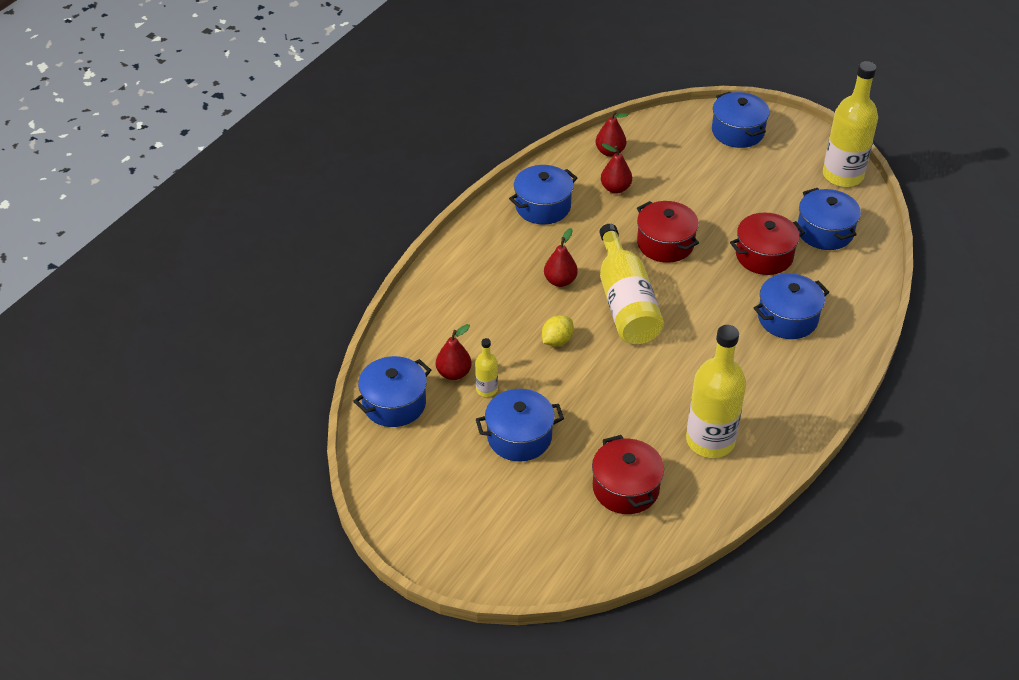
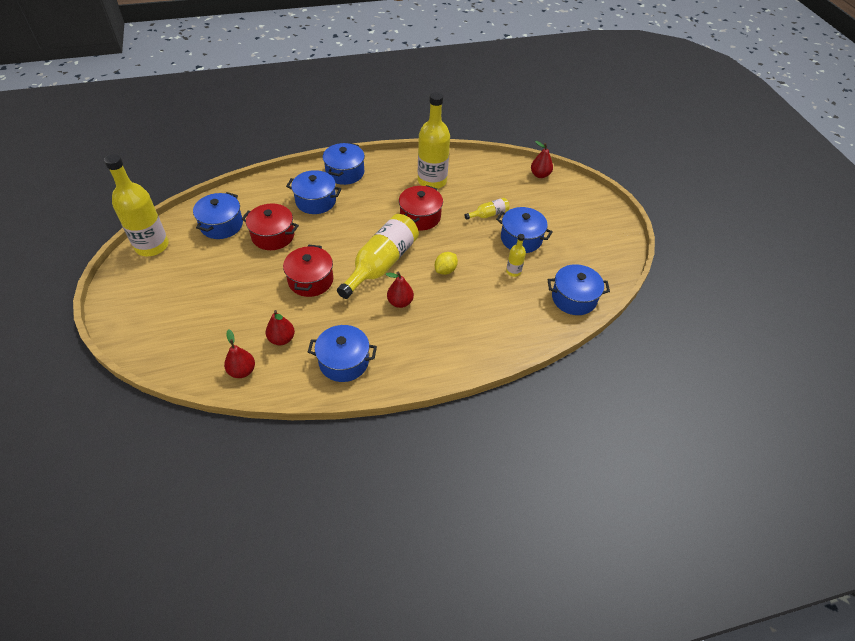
camera: 140 degrees left, 5 degrees up
red pear [436,324,472,380] -> red pear moved to [531,141,553,178]
yellow lemon [542,315,574,347] -> yellow lemon turned 45 degrees counterclockwise [435,252,458,275]
red pot [592,435,664,514] -> red pot moved to [399,185,443,230]
blue pot [712,92,770,148] -> blue pot moved to [323,143,365,185]
none -> yellow bottle [464,198,509,220]

